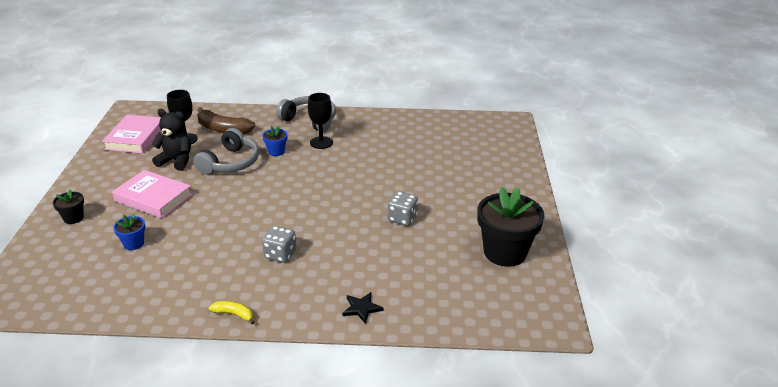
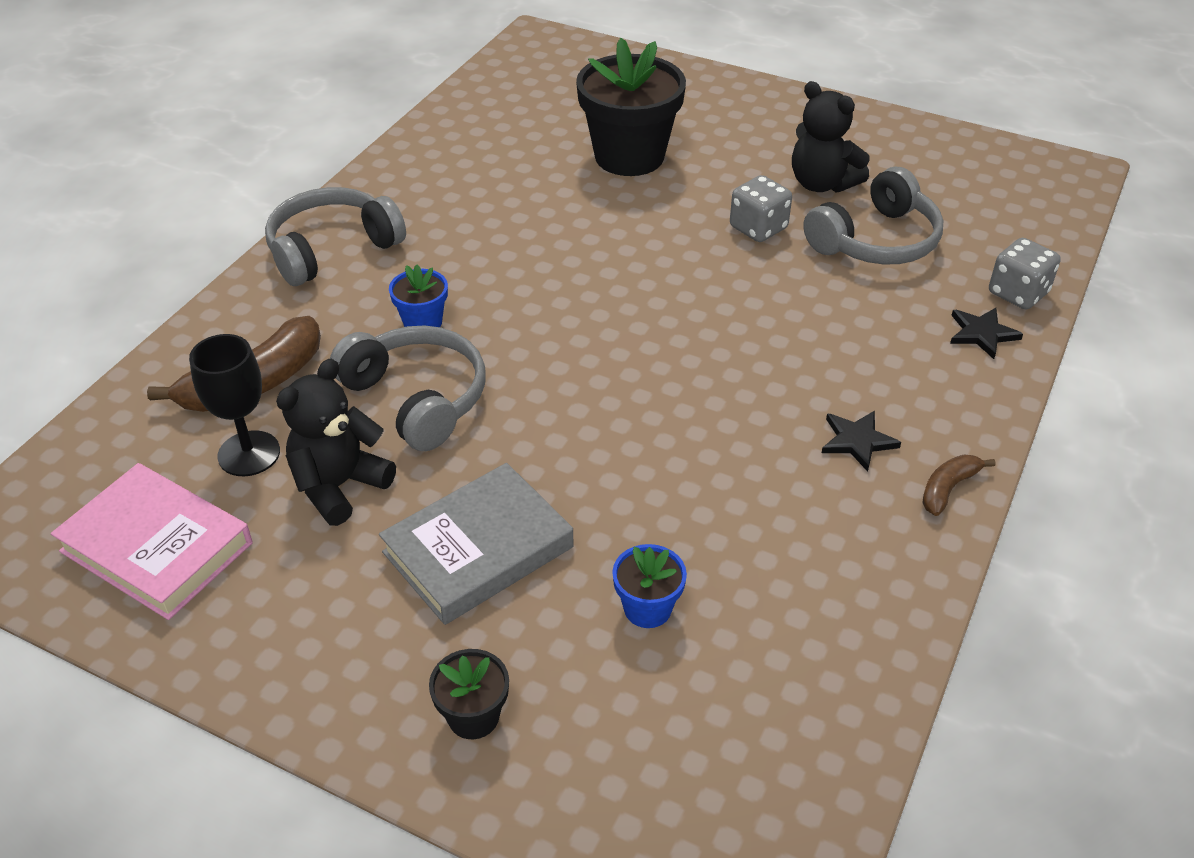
camera: 65 degrees left, 10 degrees up
pink book [112,170,192,218] -> grey book [379,463,574,625]
yellow banana [209,301,255,324] -> brown banana [922,455,996,516]
grey dice [262,226,296,263] -> grey dice moved to [989,238,1061,309]
black goblet [308,93,333,149] -> none
black flower pot [478,187,544,267] -> black flower pot moved to [576,38,686,176]
none -> black teddy bear [792,81,869,193]
none -> grey headphones [803,166,943,264]
none -> black star [822,411,901,472]

